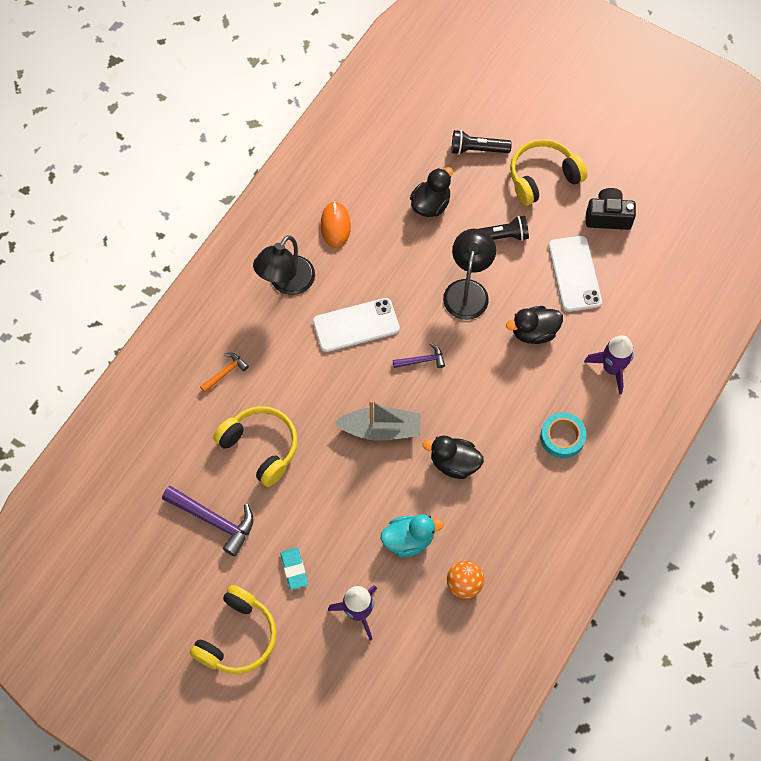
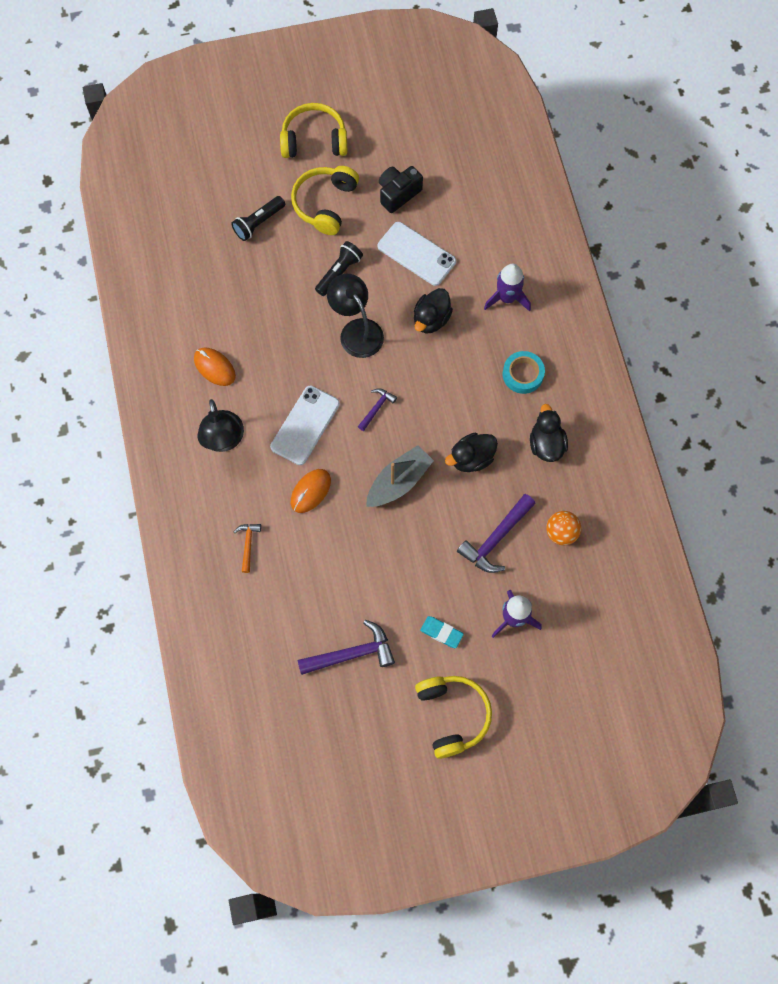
camera: 45 degrees left, 5 degrees up
yellow headphones [213,406,298,487] -> yellow headphones moved to [280,103,348,158]
turquoise duck [381,514,444,557] -> purple hammer [457,494,536,573]
black duck [410,167,453,217] -> black duck moved to [530,404,568,462]
none -> orange mouse [291,469,331,513]

